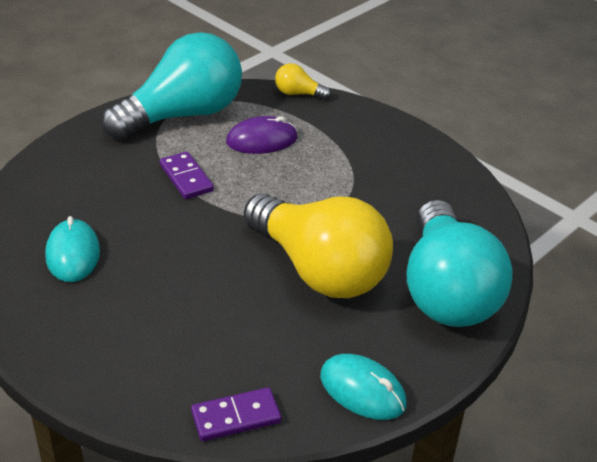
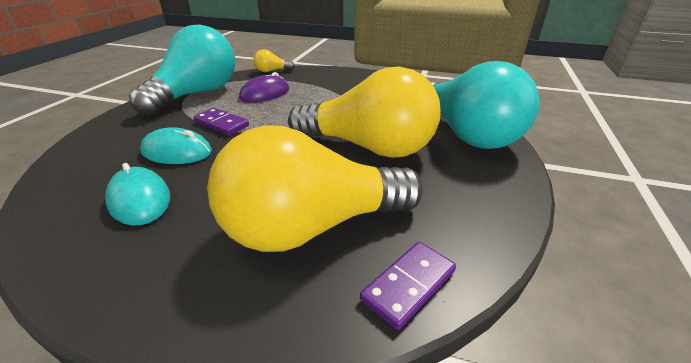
camera: 25 degrees left, 5 degrees down
turquoise mouse [320,354,406,420] -> turquoise mouse moved to [140,127,212,164]
none -> yellow light bulb [207,125,423,252]

